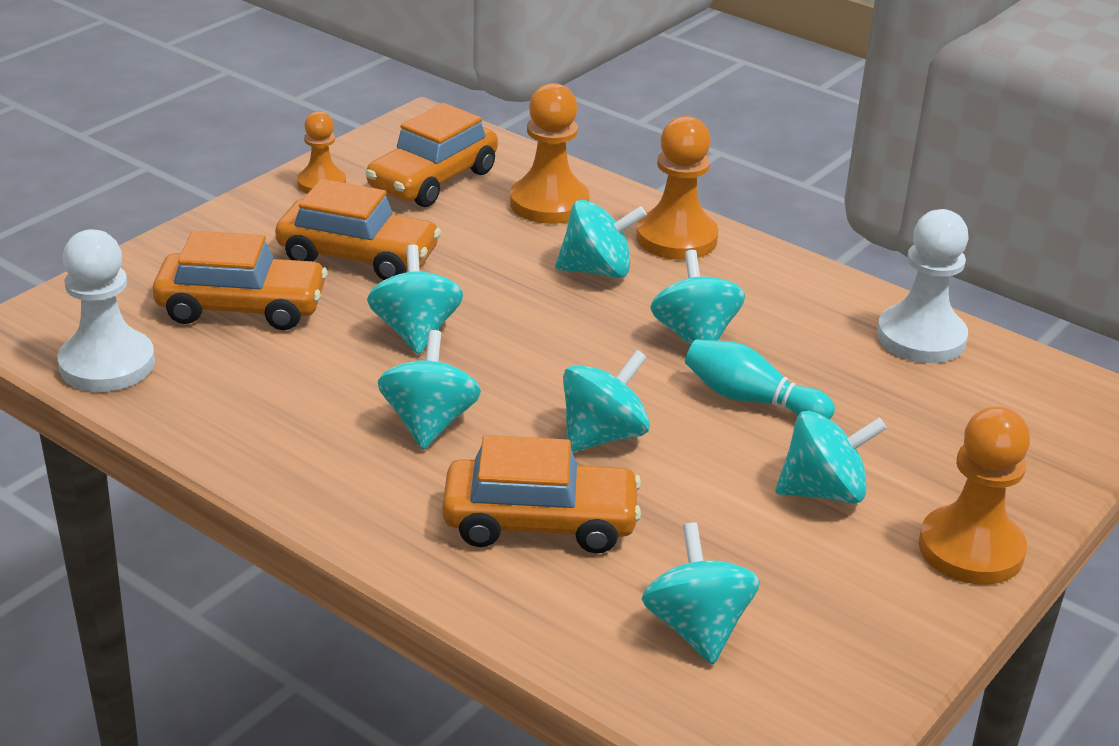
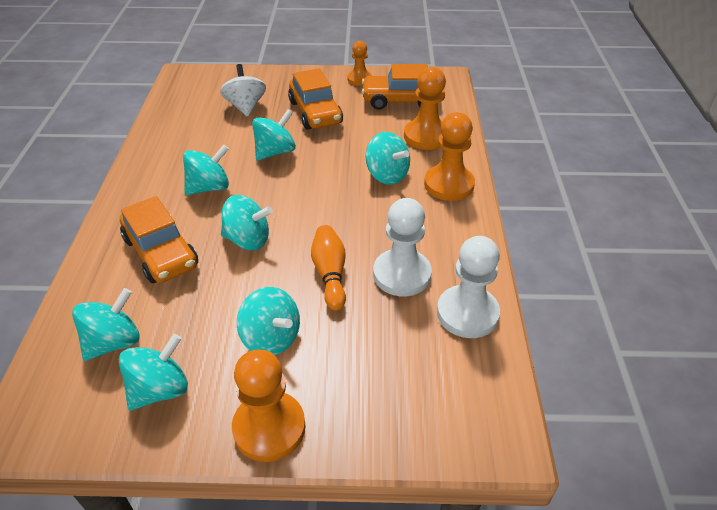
camera: 55 degrees right, 10 degrees up
white pawn [58,229,155,392] -> white pawn moved to [373,198,432,296]
orange car [152,231,328,330] -> white spinning top [220,64,266,117]
turquoise spinning top [650,250,745,346] -> turquoise spinning top moved to [119,334,188,411]
turquoise bowling pin [685,339,835,420] -> orange bowling pin [311,225,346,311]

